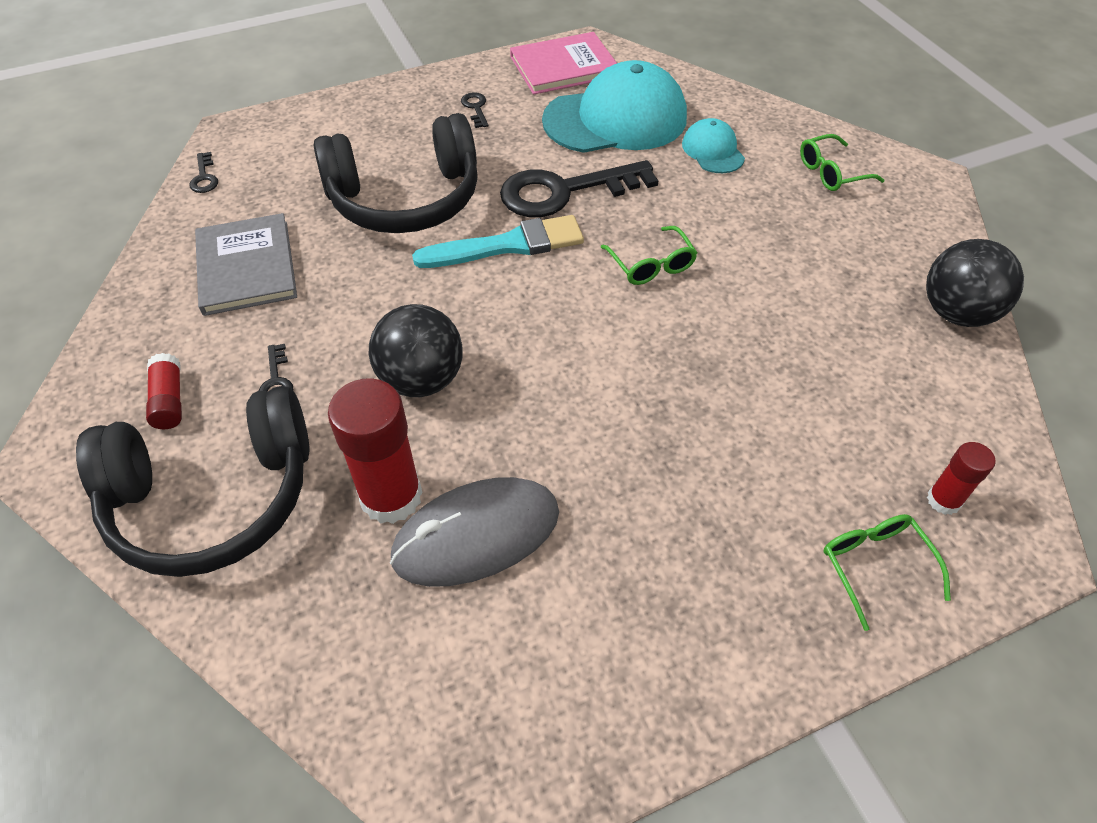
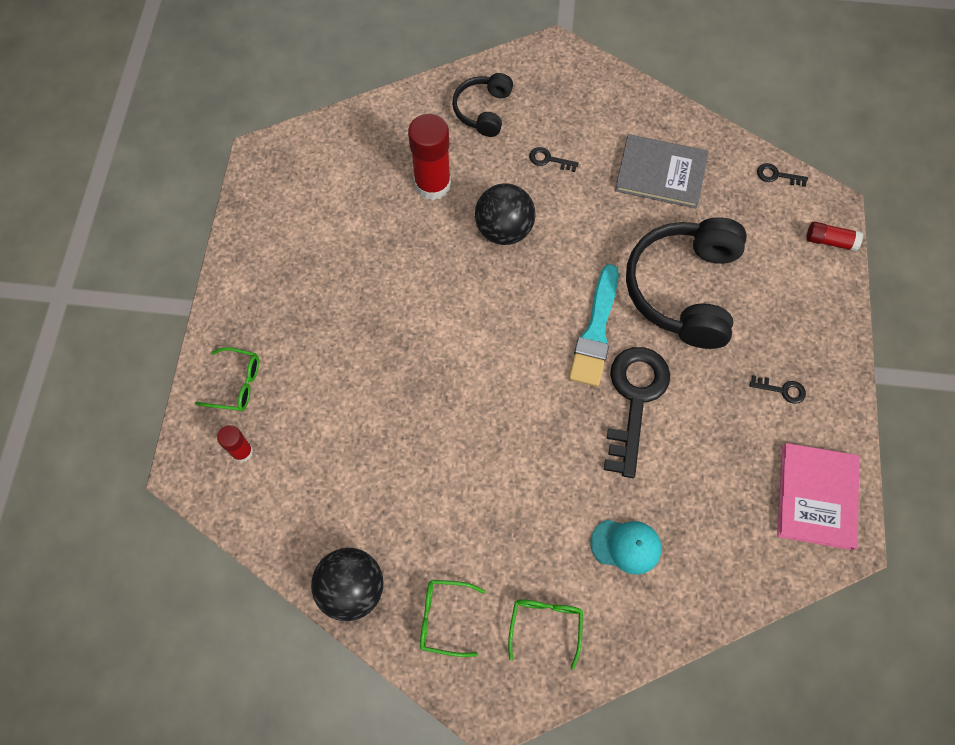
camera: 120 degrees right, 15 degrees up
black headphones [76,386,310,577] -> black headphones [452,73,513,137], size x0.54
red glue stick [146,353,182,429] -> red glue stick moved to [806,221,863,252]
grey mouse [390,477,559,587] -> none
turquoise cap [542,60,687,153] -> none
green glasses [601,226,697,285] -> green glasses moved to [420,580,485,657]

